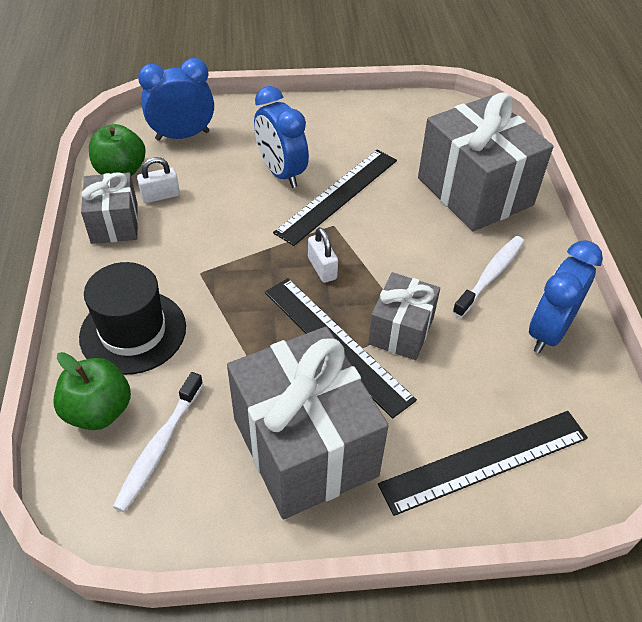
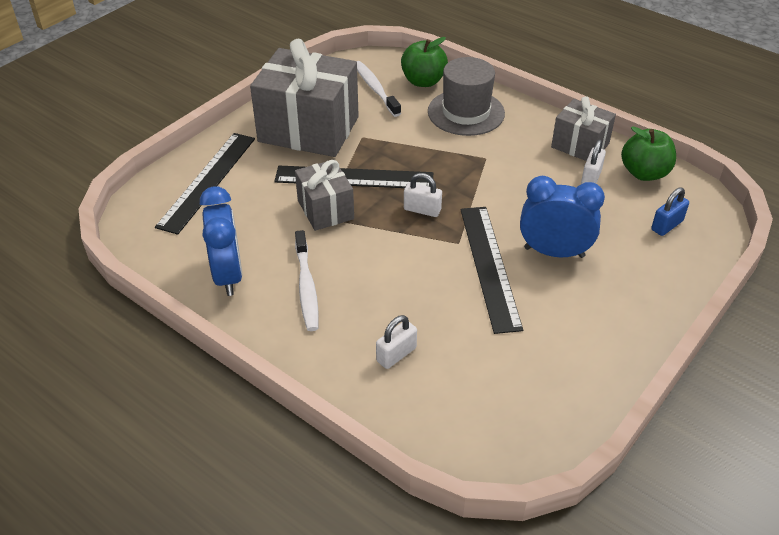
camera: 135 degrees right, 5 degrees down
black hat [79,262,186,375] -> grey hat [428,57,505,136]
blue clock [138,58,214,141] -> blue padlock [651,187,689,236]
grey gift [418,92,553,231] -> white padlock [376,315,417,369]

